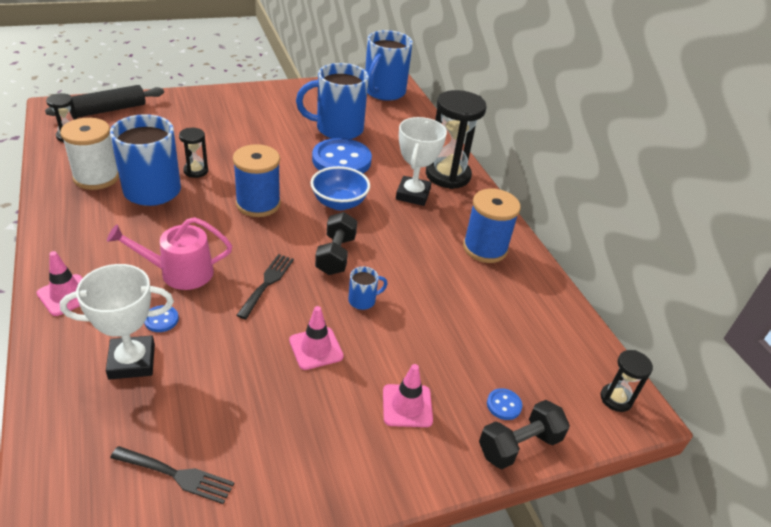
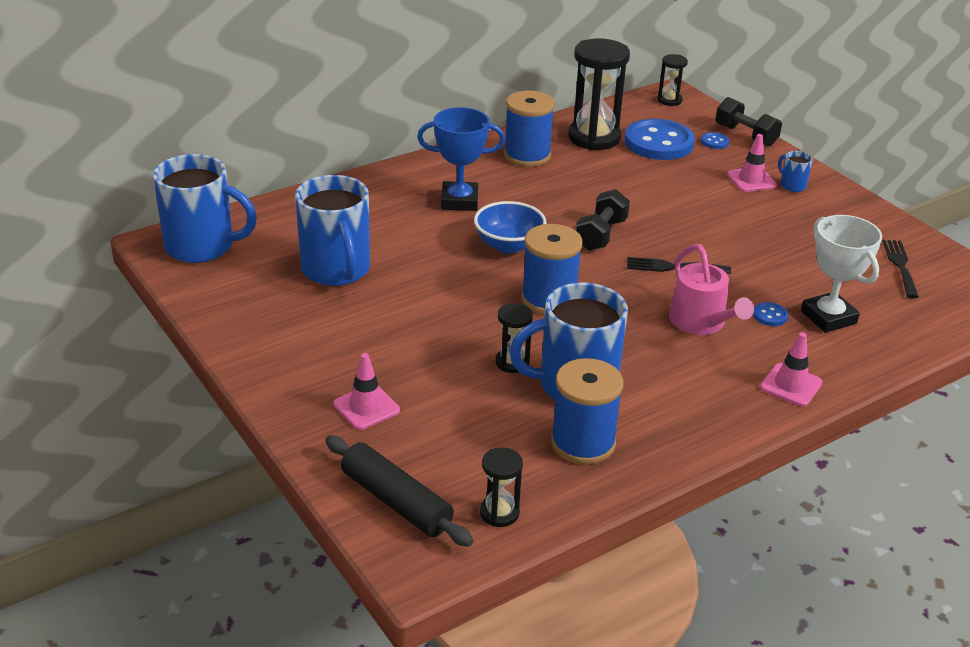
camera: 100 degrees left, 5 degrees down
white spool [60,118,119,190] -> blue spool [551,358,624,465]
pink traffic cone [289,306,344,370] -> pink traffic cone moved to [333,353,400,430]
blue button [312,138,372,173] -> blue button moved to [625,119,695,160]
black dumbbell [315,212,357,275] -> black dumbbell turned 60 degrees counterclockwise [576,189,630,251]
blue mug [348,267,388,310] -> blue mug moved to [778,151,813,192]
white trophy [396,117,447,206] -> blue trophy [417,107,505,211]
black hourglass [426,90,487,189] -> black hourglass moved to [568,38,630,150]

